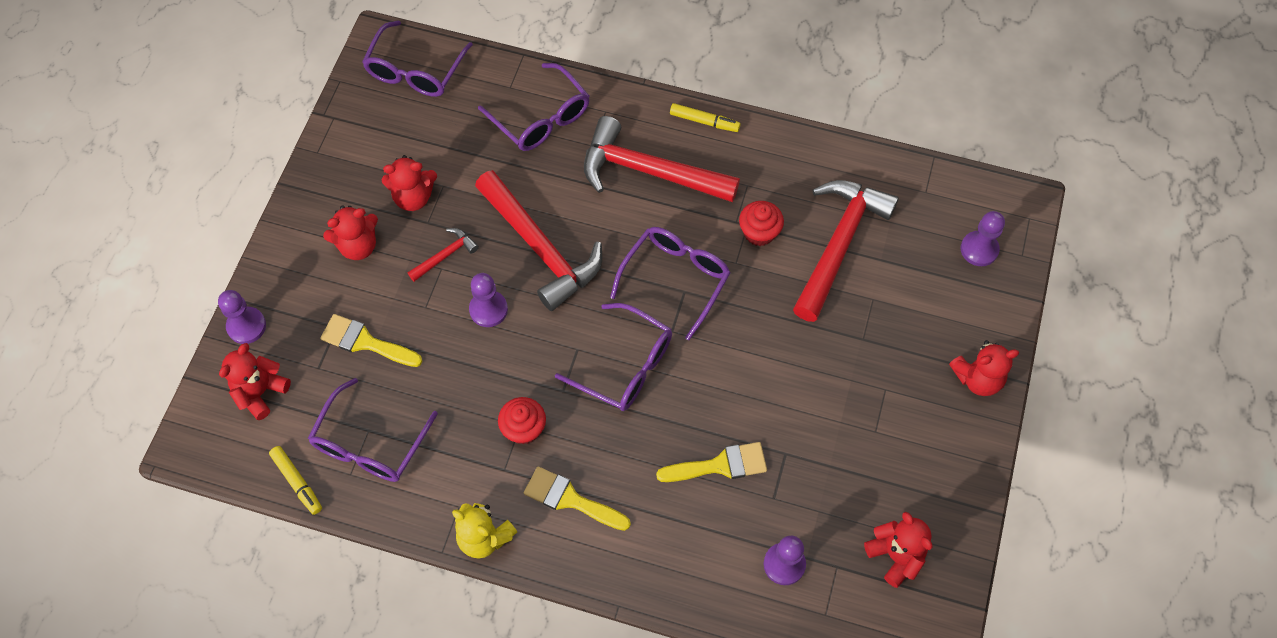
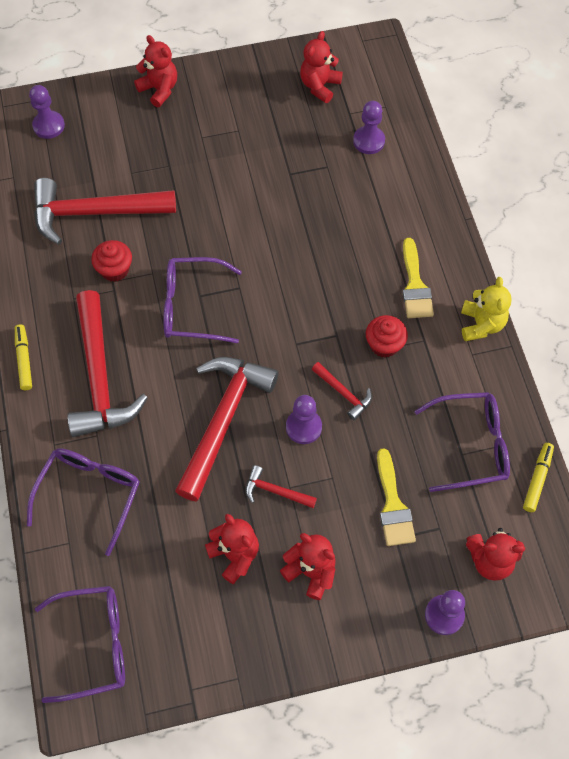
camera: 120 degrees left, 0 degrees up
purple glasses [555,303,672,411] -> none
yellow brush [656,442,767,482] -> none
none -> red hammer [312,362,372,420]

